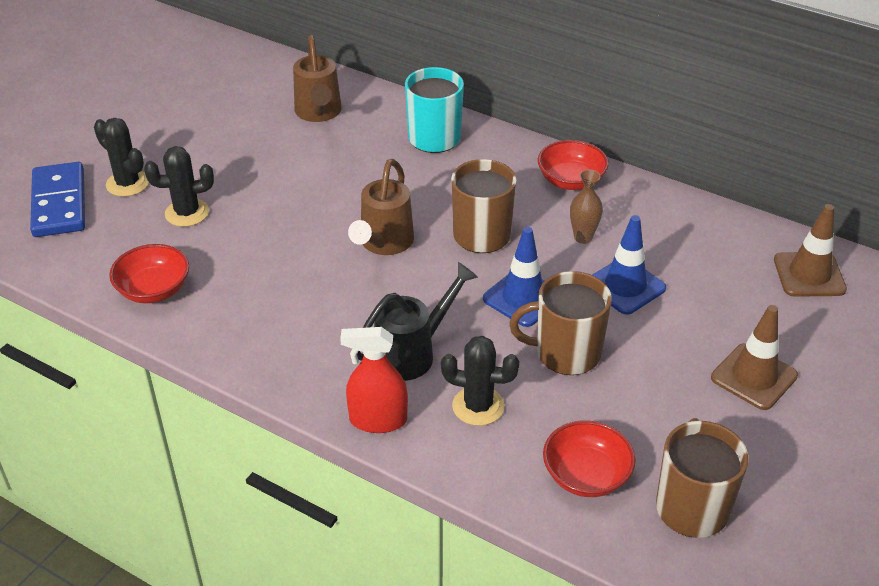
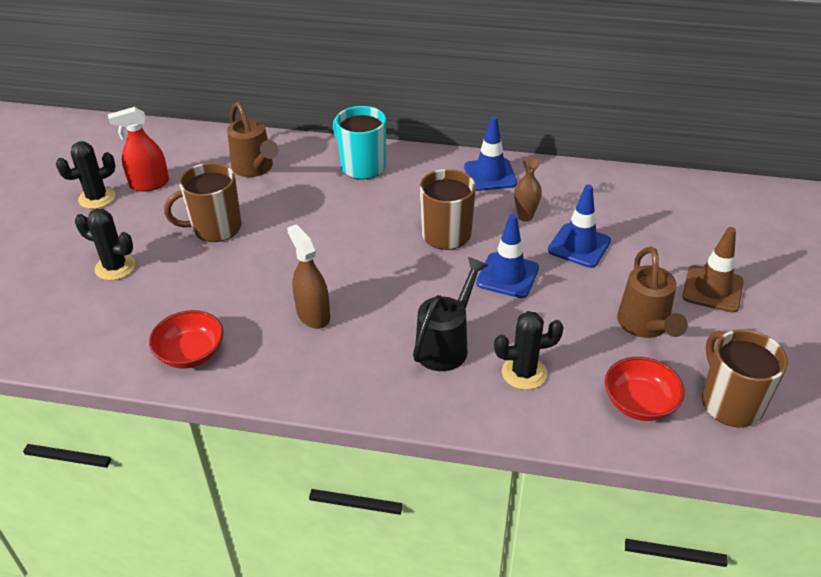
camera: 20 degrees left, 0 degrees up
blue domino [30,162,85,237] -> none
black cactus [144,146,214,227] -> black cactus moved to [56,141,115,209]
red spray bottle [340,327,408,433] -> red spray bottle moved to [108,107,169,192]
brown watering can [348,159,414,255] -> brown watering can moved to [617,247,688,338]
brown mug [509,271,612,375] -> brown mug moved to [164,163,242,242]
red bowl [538,140,609,190] -> blue traffic cone [464,116,517,191]
brown traffic cone [774,204,847,297] -> none
none -> brown spray bottle [287,224,330,329]

